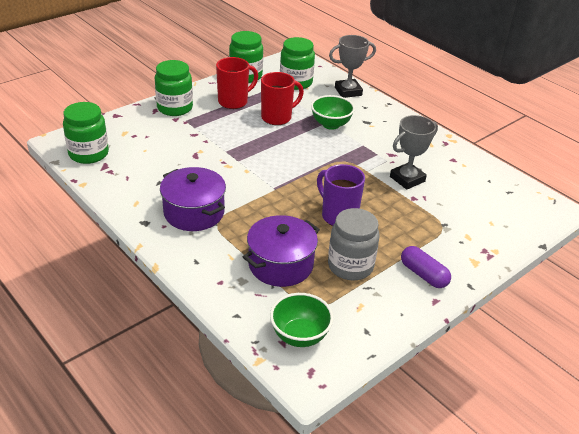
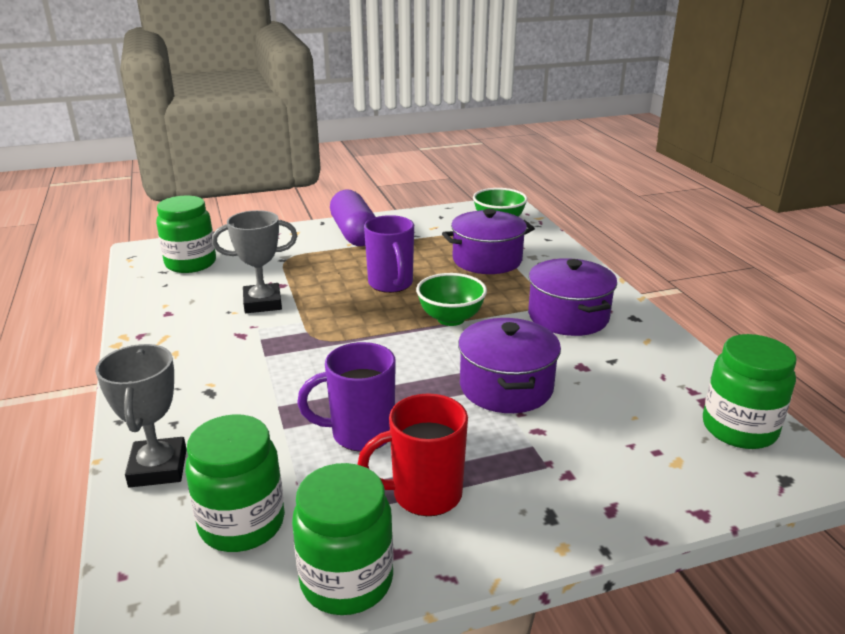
camera: 155 degrees left, 10 degrees down
green jar [155,60,193,116] -> green jar moved to [156,196,216,273]
red mug [261,72,304,125] -> purple mug [297,342,396,452]
green bowl [311,95,355,130] -> green bowl moved to [416,273,487,326]
grey jar [328,208,379,281] -> none
grey trophy [329,35,376,98] -> grey trophy turned 75 degrees clockwise [95,344,187,488]
purple capsule [401,246,451,288] -> purple capsule [330,190,376,246], size x1.59
none -> purple pot [458,318,561,413]

